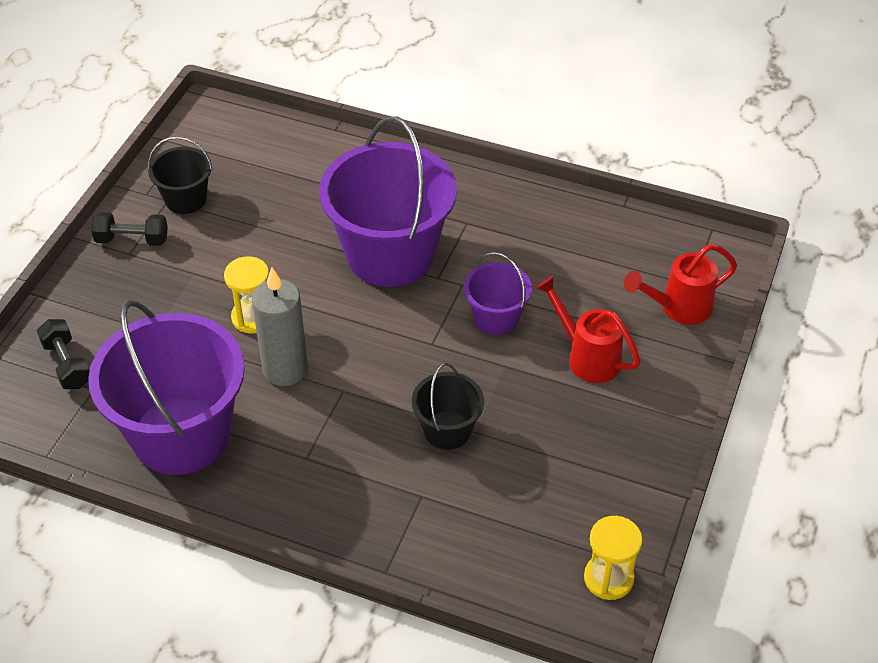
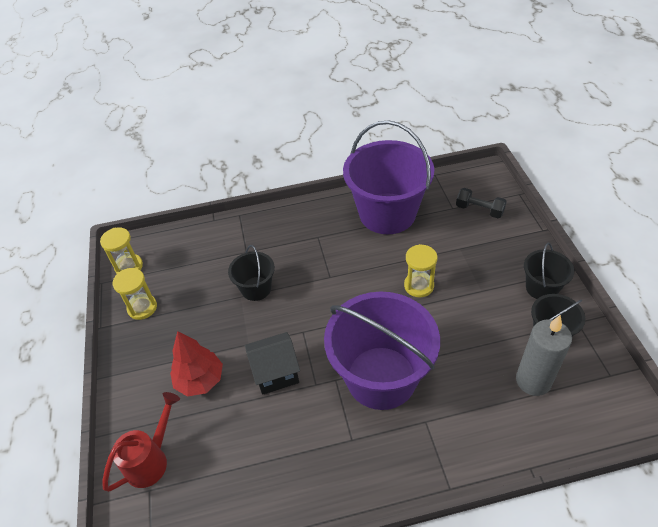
camera: 150 degrees right, 0 degrees up
black dumbbell [91,212,168,246] -> black bucket [524,243,574,299]
grey candle [252,267,308,386] -> grey candle moved to [516,315,572,396]
purple bucket [464,252,532,335] -> black house [245,332,300,395]
red watering can [535,275,641,383] -> red tree [170,331,223,397]
none -> yellow hourglass [113,268,157,320]

